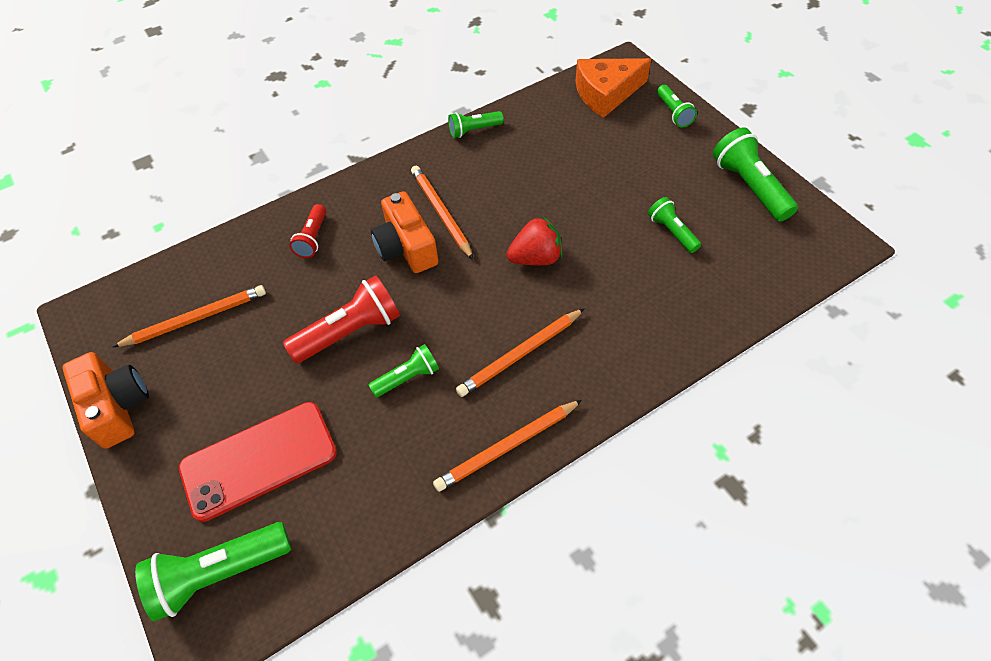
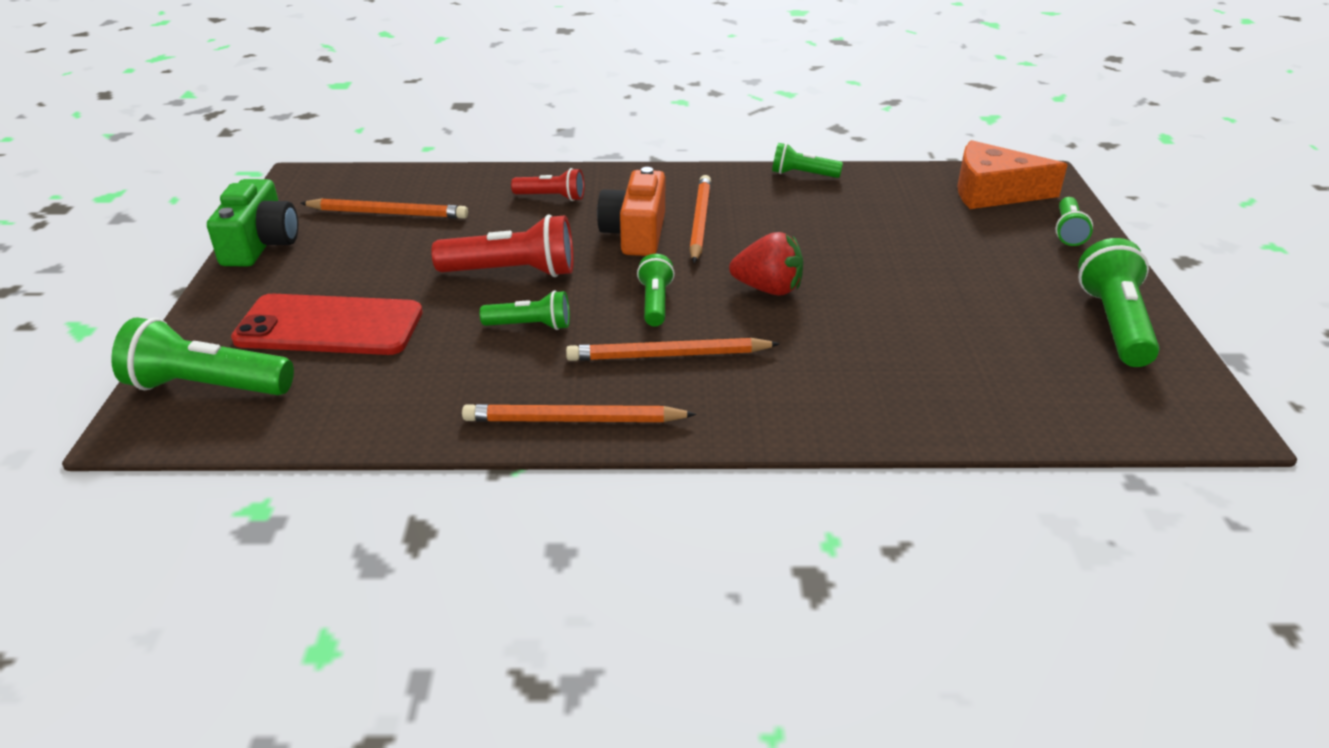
camera: 30 degrees right, 20 degrees down
orange camera [62,352,149,449] -> green camera [207,179,298,266]
red flashlight [289,204,326,258] -> red flashlight turned 120 degrees counterclockwise [511,168,585,201]
green flashlight [648,197,701,253] -> green flashlight moved to [637,254,675,326]

